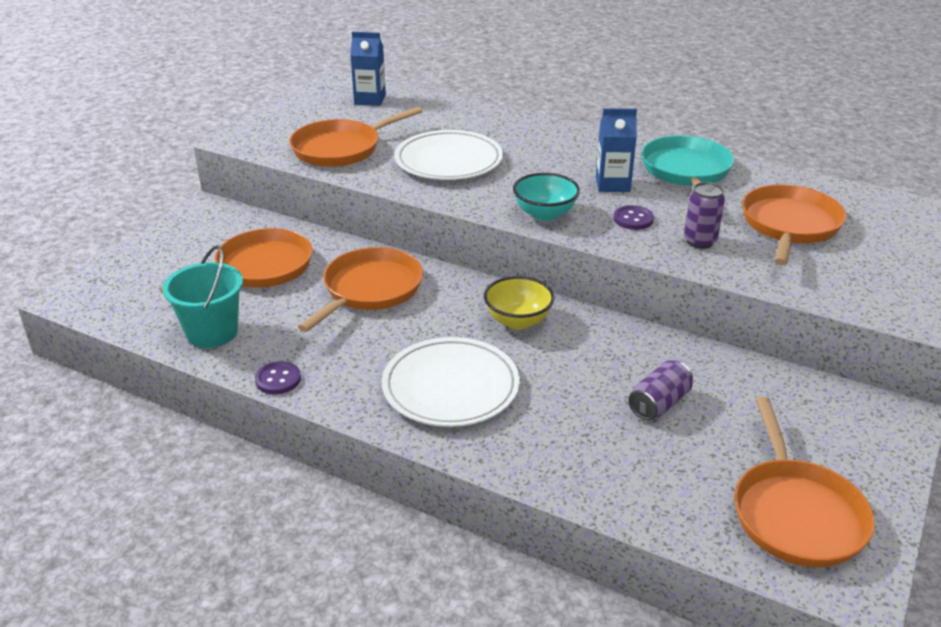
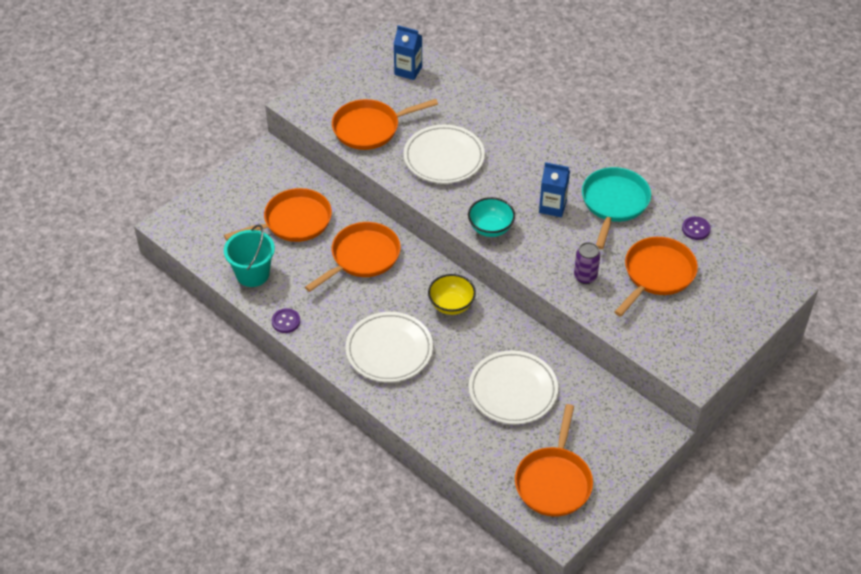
camera: 15 degrees right, 15 degrees up
purple button [613,205,654,230] -> purple button moved to [682,217,711,240]
purple can [628,360,693,420] -> white plate [469,350,558,424]

